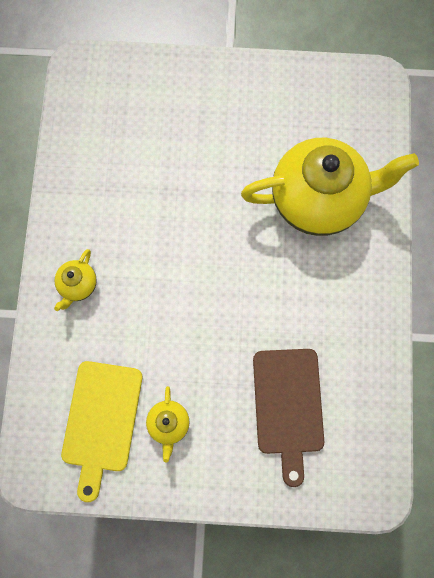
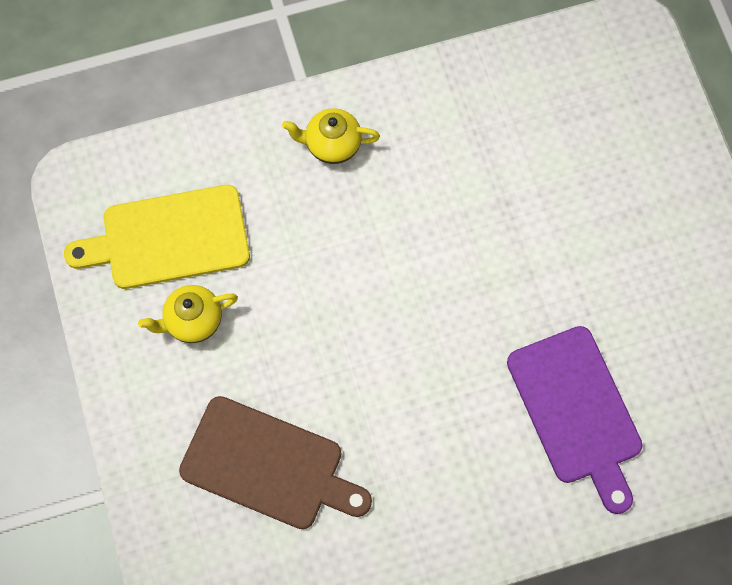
camera: 70 degrees right, 5 degrees down
yellow teapot [241,138,419,236] -> purple cutting board [507,326,643,514]
brown cutting board [253,349,324,487] -> brown cutting board turned 135 degrees counterclockwise [179,396,372,529]

